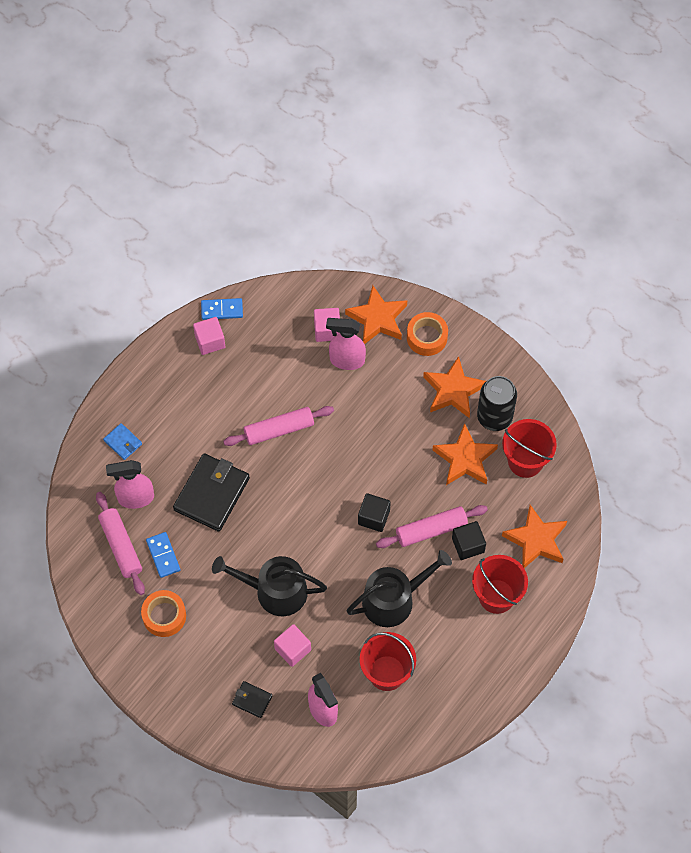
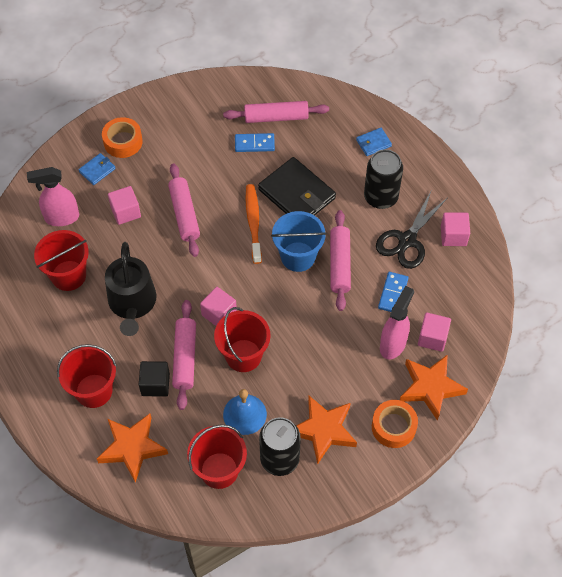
camera: 110 degrees right, 5 degrees down
pink spray bottle [106,460,154,509] -> none
orange tape [141,590,186,637] -> orange tape moved to [102,117,143,158]
blue domino [201,298,243,320] -> blue domino moved to [378,272,409,312]
black watering can [212,556,327,616] -> pink rolling pin [168,163,200,257]
black wallet [232,681,272,718] -> blue wallet [78,153,116,185]
black cube [358,493,391,532] -> pink cube [200,287,237,326]
orange star [432,423,498,485] -> blue bell [223,389,267,435]
none -> red bucket [214,307,271,372]
none -> orange toothbrush [245,184,262,264]
none -> blue bucket [271,211,327,272]
none -> black can [364,149,403,209]
none -> black scissors [376,191,447,269]

